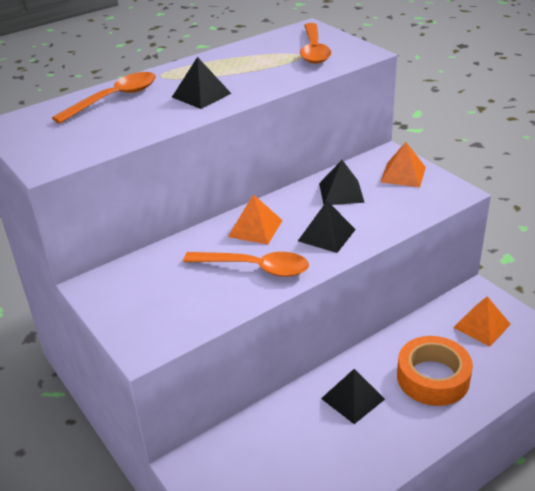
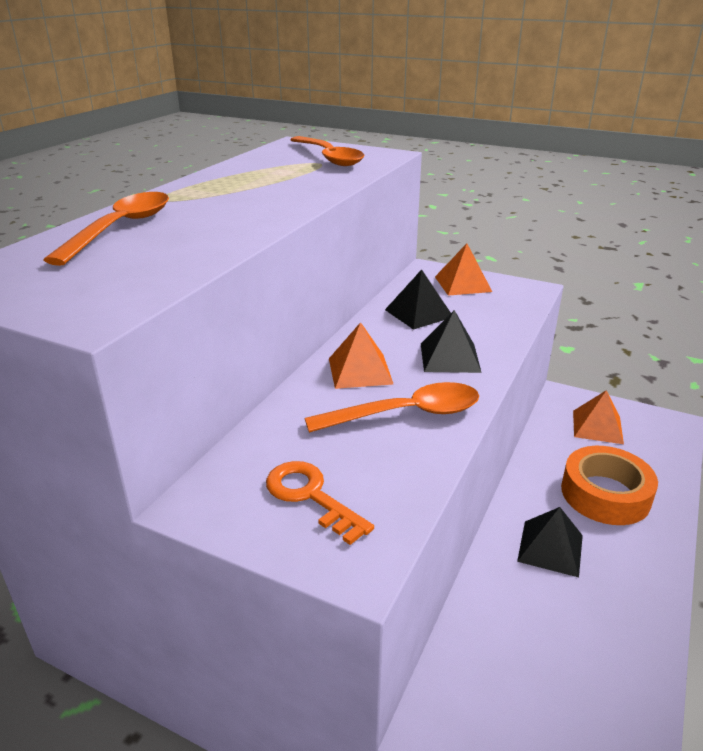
camera: 30 degrees left, 5 degrees down
black pyramid [172,57,231,109] -> none
none -> orange key [266,461,374,545]

